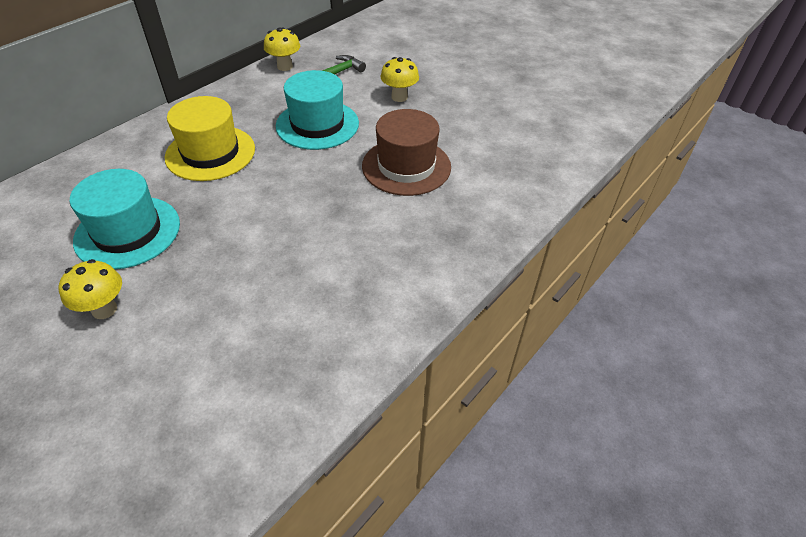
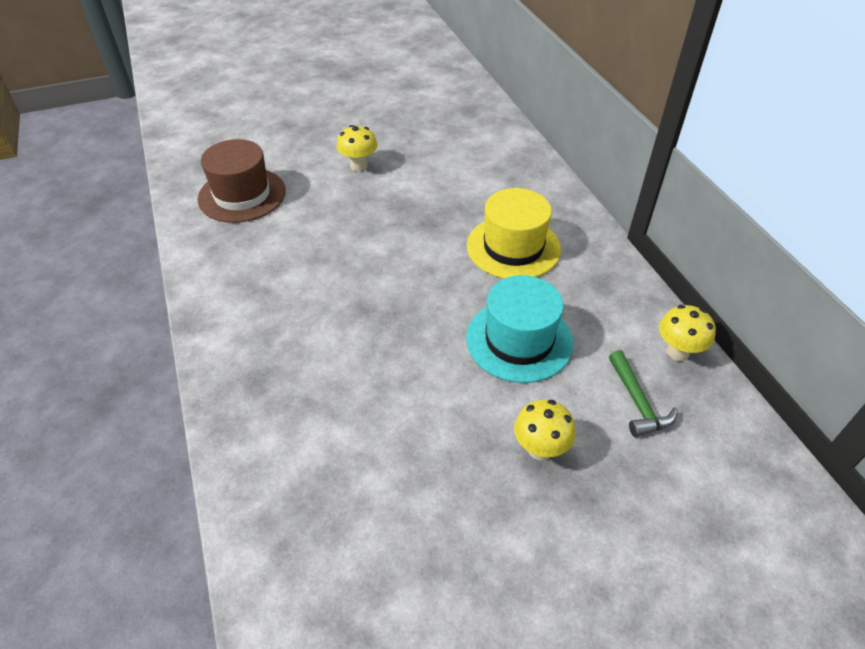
camera: 120 degrees right, 0 degrees up
turquoise hat [70,169,180,269] -> none
brown hat [362,109,451,196] -> brown hat moved to [198,139,286,223]

